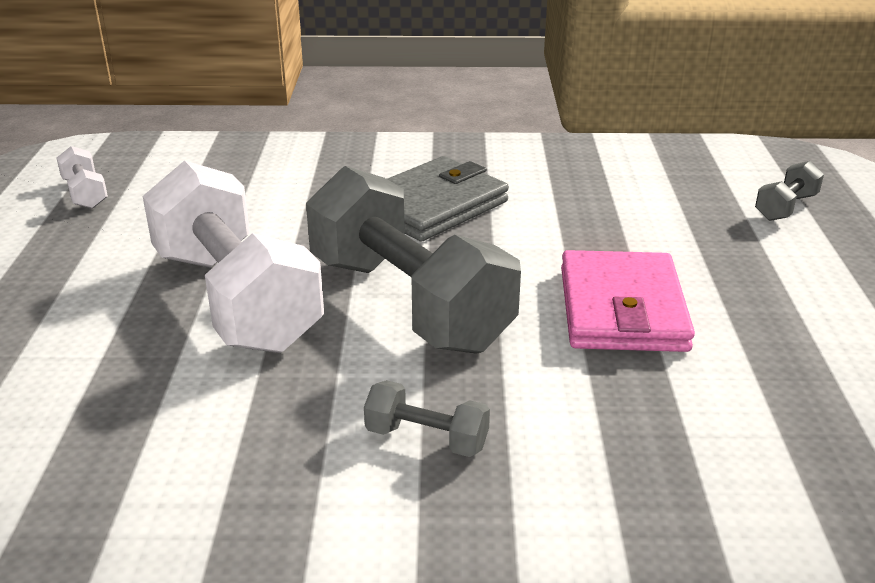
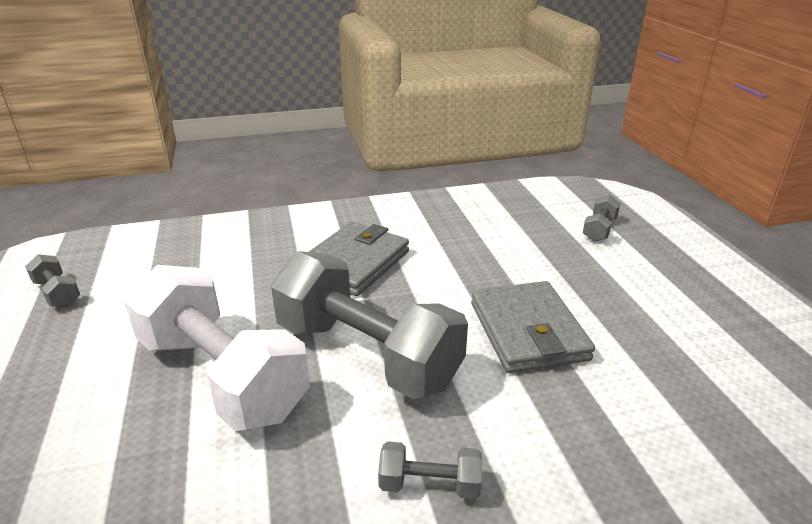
camera: 15 degrees left, 0 degrees up
white dumbbell [57,146,108,209] -> grey dumbbell [25,254,80,307]
pink wallet [561,250,695,352] -> grey wallet [471,281,595,373]

